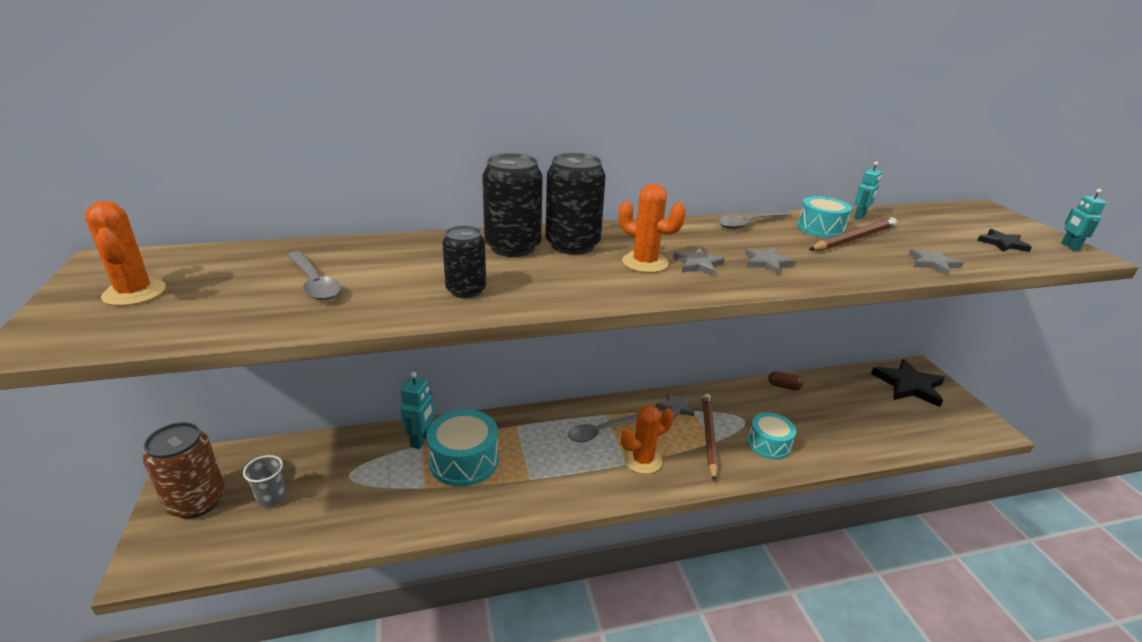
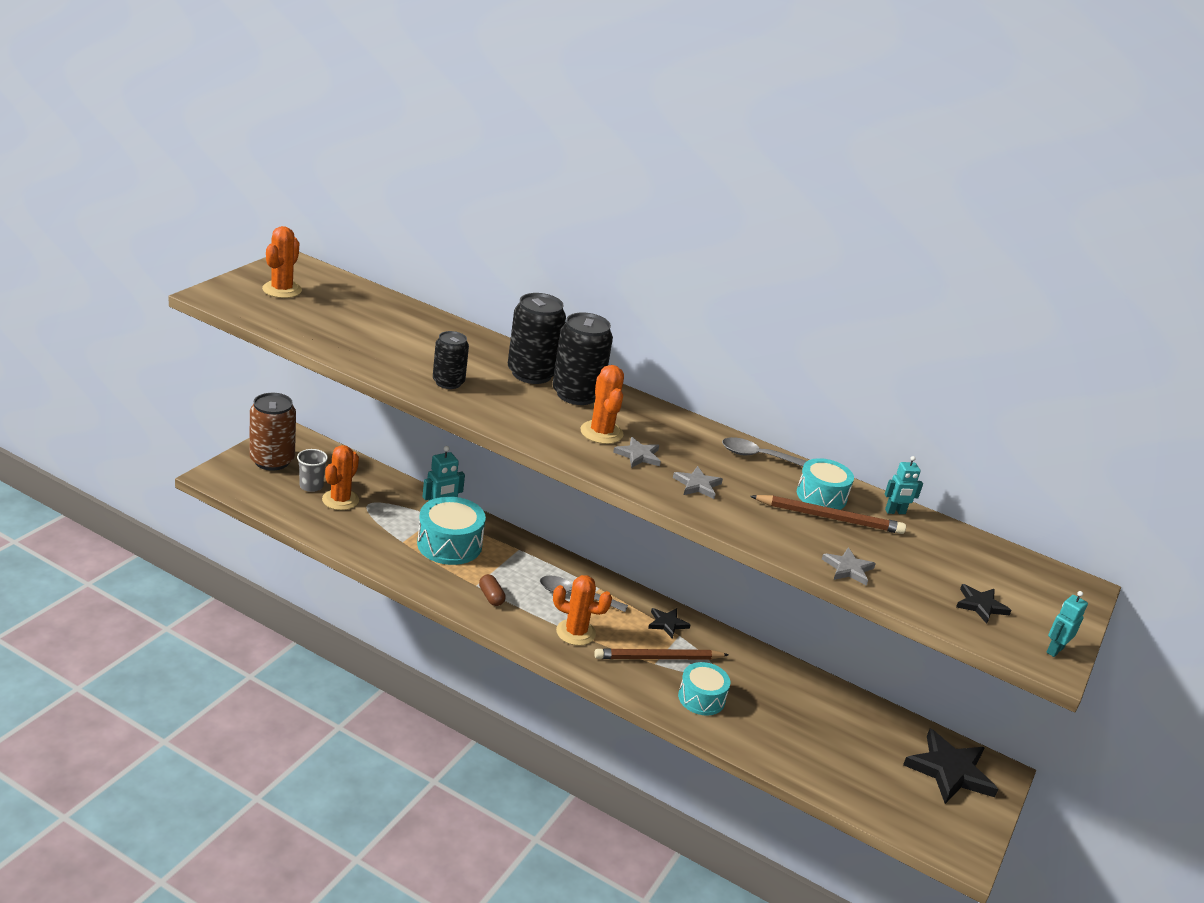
camera: 40 degrees right, 0 degrees up
grey spoon [288,251,341,300] -> none
grey star [656,392,694,419] -> black star [648,608,691,639]
brown pencil [702,394,718,482] -> brown pencil turned 150 degrees counterclockwise [594,649,729,660]
brown capsule [768,371,803,391] -> brown capsule moved to [479,574,506,606]
none -> orange cactus [322,445,359,510]

